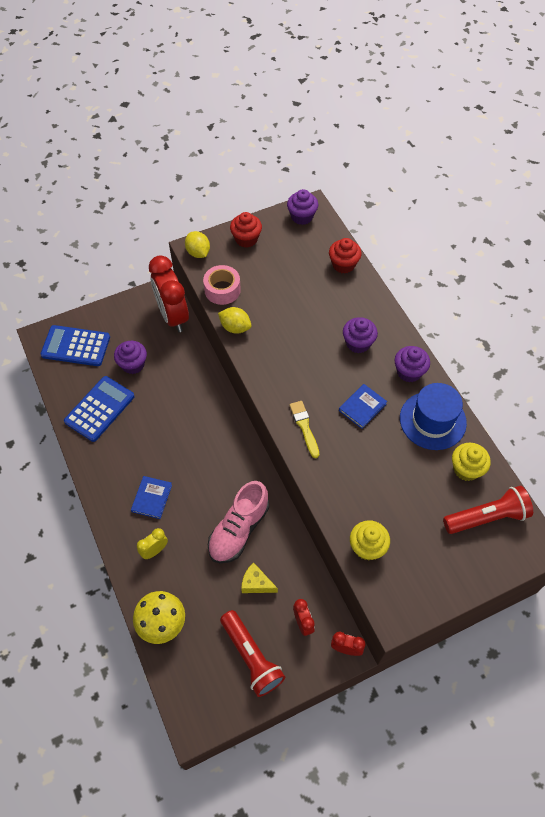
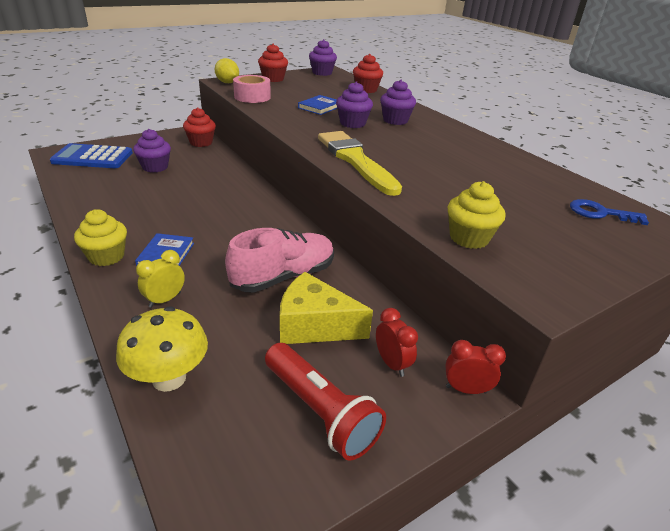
camera: 10 degrees left, 25 degrees down
blue calculator [64,376,135,442] -> none
red clock [149,255,189,332] -> red cupcake [183,107,216,147]
pink shoe [208,481,269,563] -> pink shoe turned 150 degrees counterclockwise [225,228,334,293]
yellow lemon [218,307,251,334] -> none
yellow cheese [241,562,278,593] -> yellow cheese [280,272,373,344], size x1.69
yellow brush [289,401,319,458] -> yellow brush [318,131,402,196], size x1.86
blue book [339,384,387,429] -> blue book moved to [298,95,337,115]
purple cupcake [395,346,430,382] -> purple cupcake moved to [336,81,373,128]
blue hat [400,383,467,450] -> none
red flashlight [443,486,533,534] -> blue key [570,199,649,225]
yellow cupcake [452,443,491,481] -> yellow cupcake moved to [74,209,127,266]

